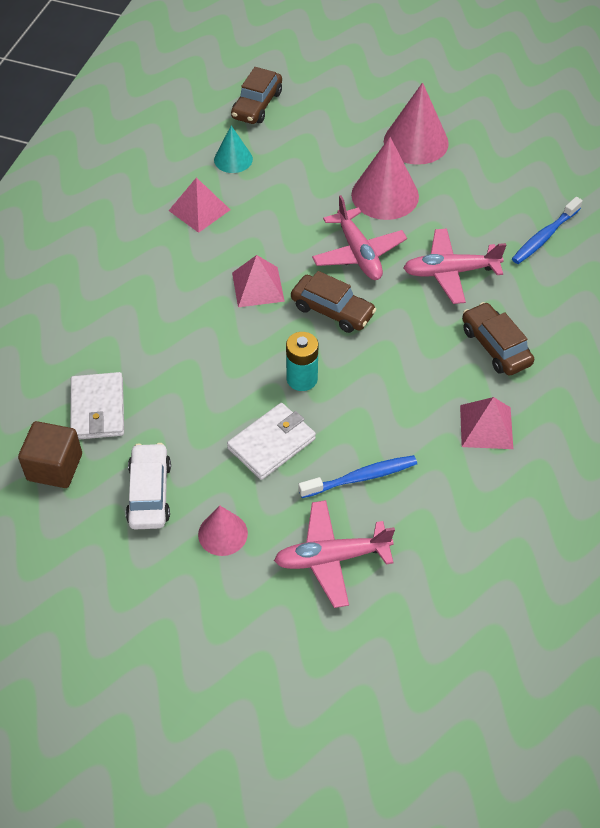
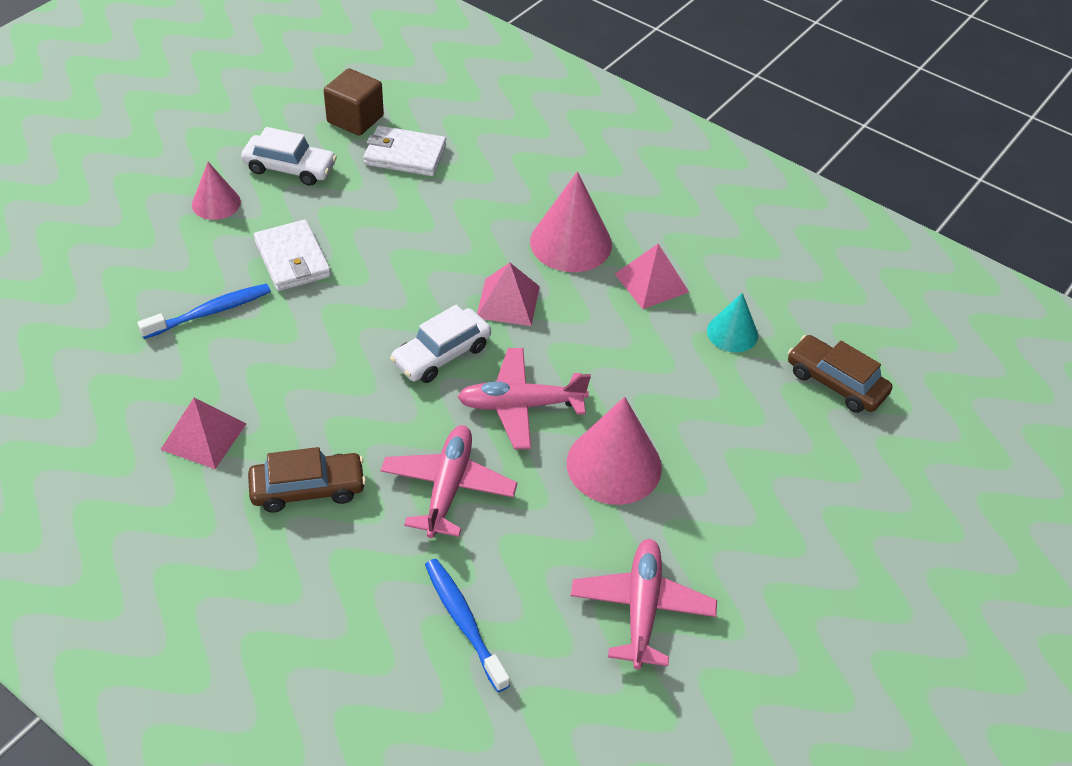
camera: 105 degrees right, 5 degrees down
pink plane [274,500,395,608] -> pink plane moved to [571,539,717,669]
turquoise battery [286,332,318,391] -> none
brown car [291,271,376,333] -> white car [390,305,491,383]
blue toothbrush [298,455,417,498] -> blue toothbrush turned 120 degrees counterclockwise [137,283,271,339]
pink cone [384,82,449,165] -> pink cone moved to [530,171,612,272]

